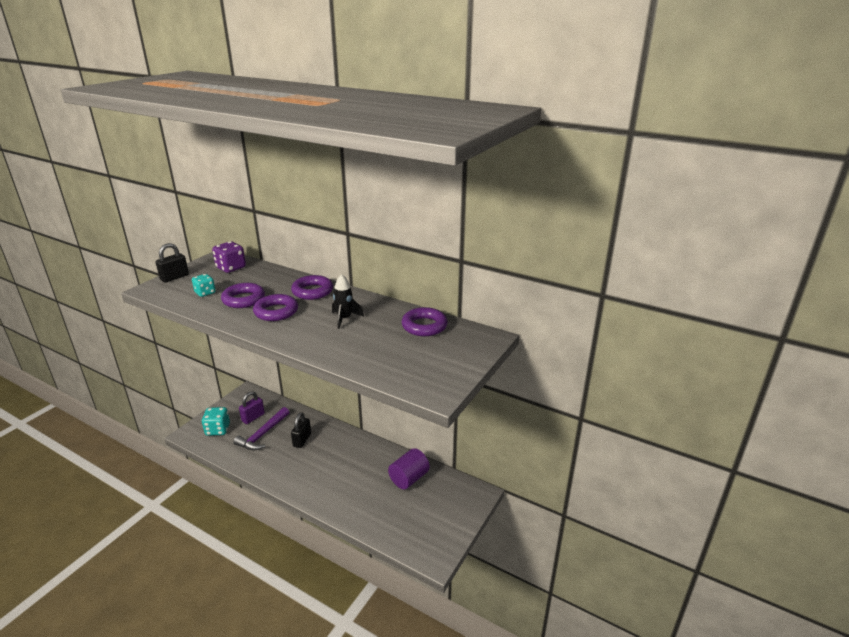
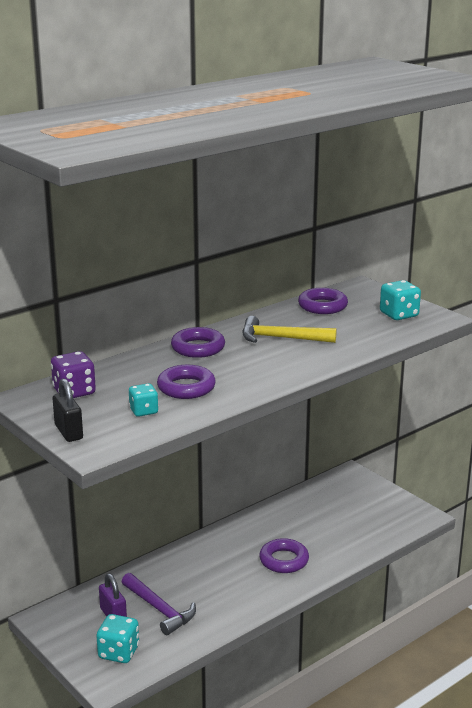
camera: 70 degrees left, 5 degrees down
purple ring [253,294,298,321] -> purple ring moved to [259,538,309,573]
black padlock [291,413,311,448] -> none
black rocket [332,274,364,329] -> yellow hammer [242,316,337,343]
purple cylinder [388,448,430,489] -> none
none -> turquoise dice [380,280,421,320]

